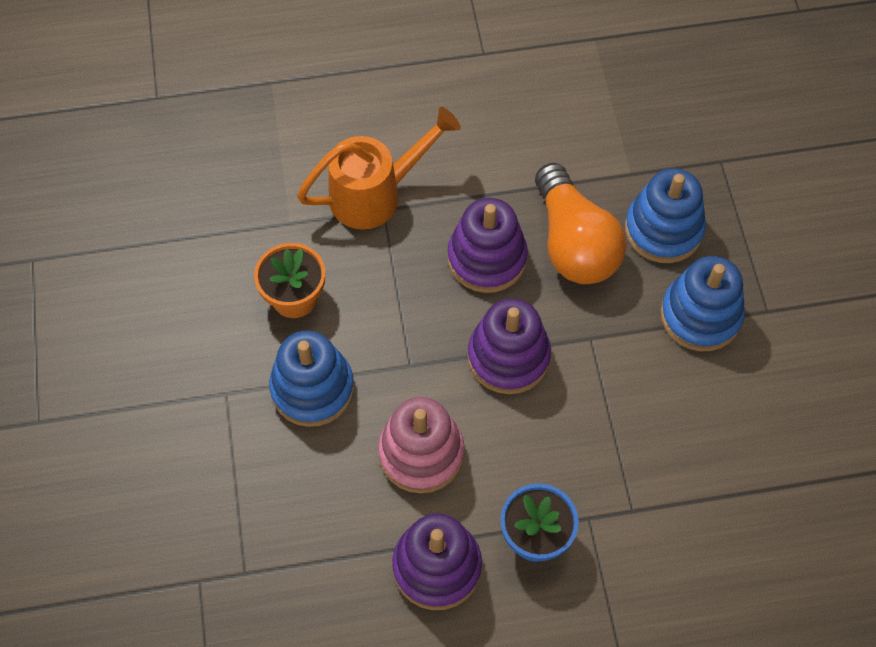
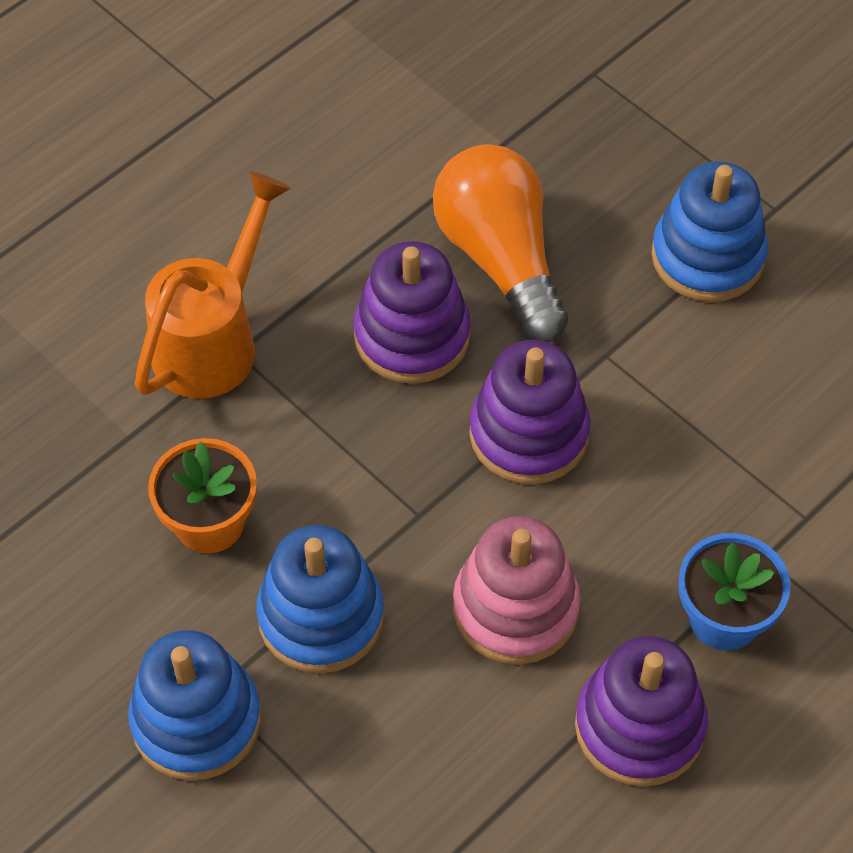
camera: 35 degrees left, 5 degrees down
orange light bulb [535,163,626,284] -> orange light bulb turned 150 degrees counterclockwise [433,144,568,342]
blue stacking toy [625,168,706,263] -> blue stacking toy moved to [128,630,261,781]

